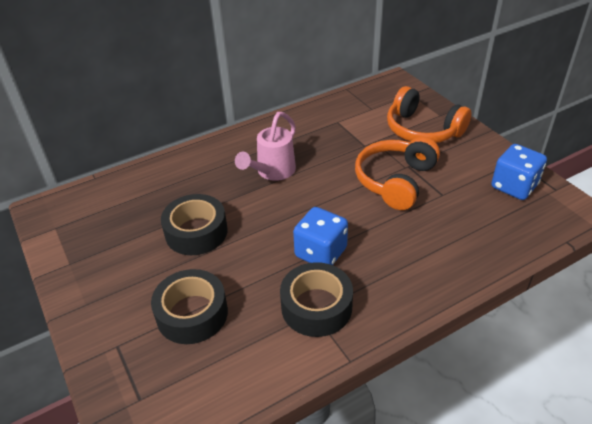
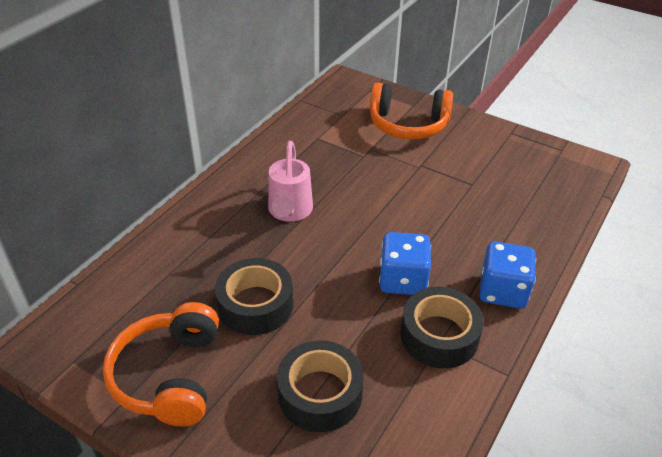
camera: 30 degrees left, 0 degrees up
orange headphones [355,137,440,210] -> orange headphones moved to [103,302,219,427]
blue dice [491,144,547,200] -> blue dice moved to [479,241,536,309]

